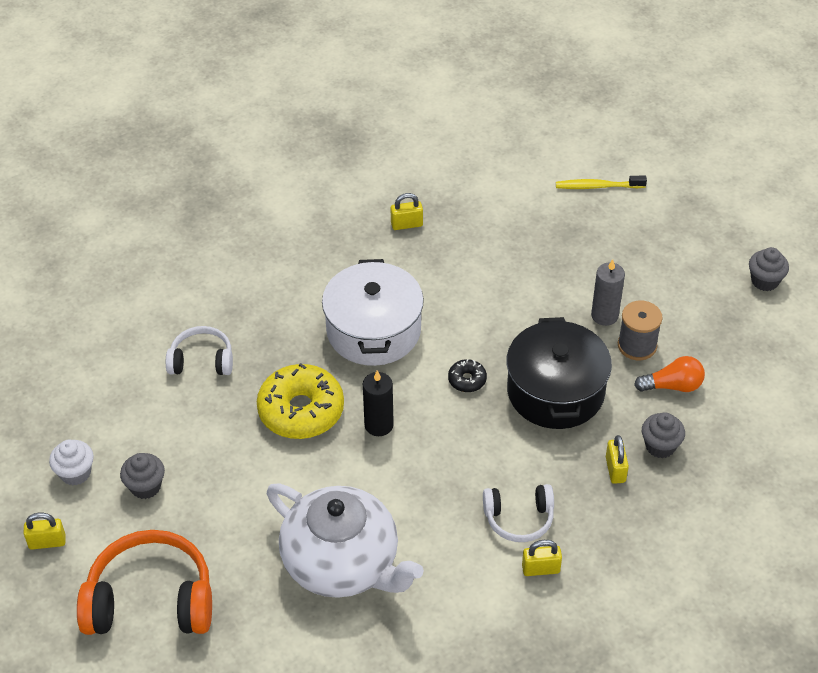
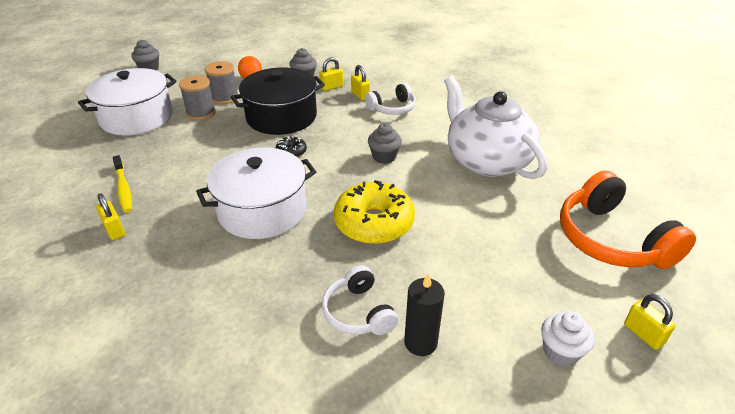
camera: 115 degrees left, 10 degrees down
grey cupcake [120,453,165,499] -> grey cupcake moved to [368,123,402,164]
white teapot [267,483,424,598] -> white teapot turned 45 degrees counterclockwise [444,76,547,179]
black candle [363,370,394,436] -> black candle moved to [404,274,445,356]
white headphones [483,484,554,542] -> white headphones turned 90 degrees clockwise [365,83,416,115]
yellow padlock [522,540,562,576] -> yellow padlock moved to [351,65,370,101]
yellow toothbrush [556,176,647,189] -> yellow toothbrush moved to [113,155,132,212]
grey candle [591,259,625,326] -> grey spool [179,75,216,120]
none -> white pot [78,68,176,135]

